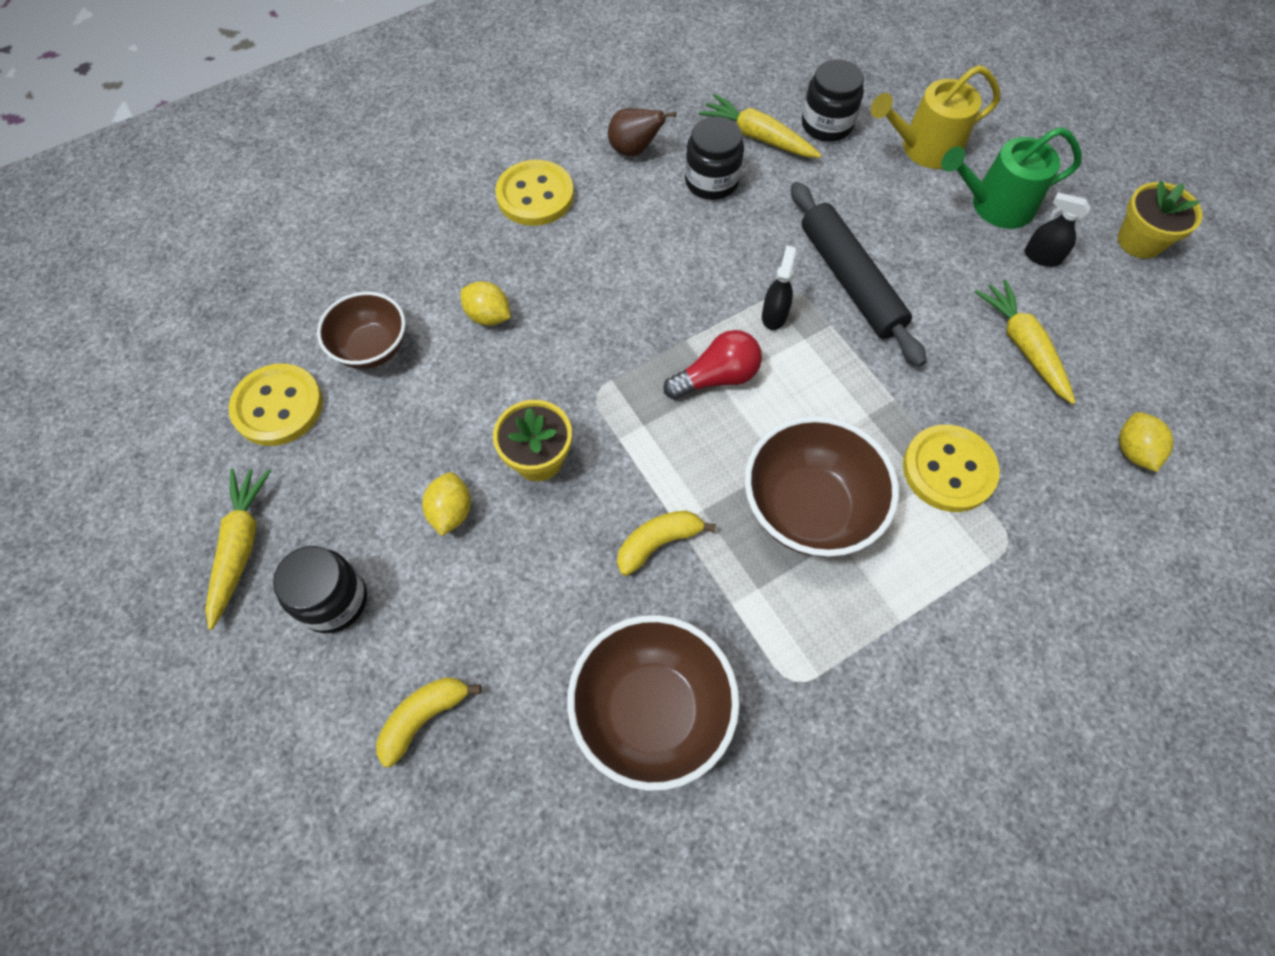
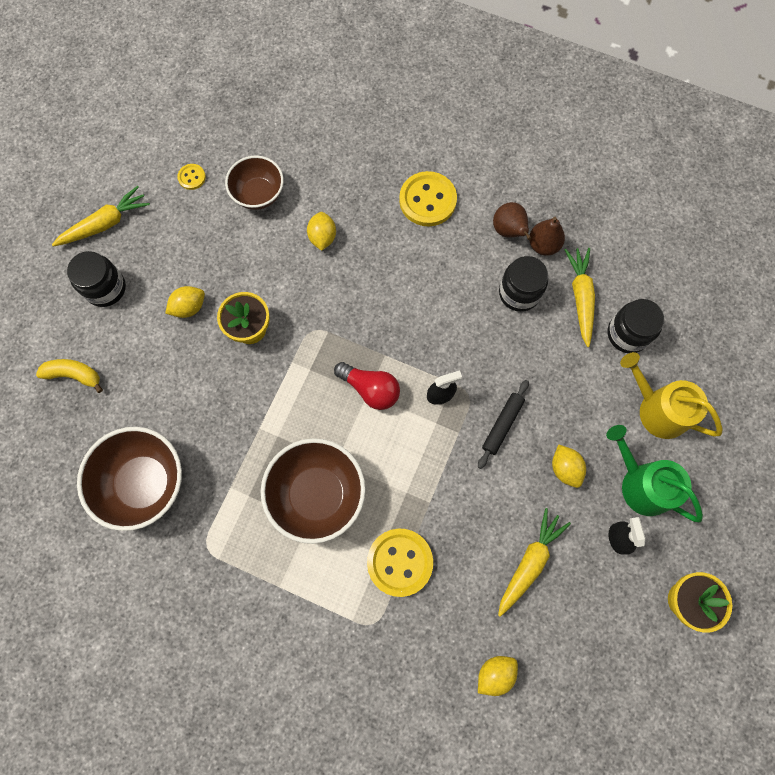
camera: 55 degrees right, 10 degrees up
yellow button [229,364,323,446] -> yellow button [177,164,206,190], size x0.48
yellow banana [617,511,716,576] -> none
black rolling pin [791,182,927,367] -> black rolling pin [478,380,529,469], size x0.55
none -> brown pear [529,217,565,256]
none -> yellow lemon [552,445,586,488]

